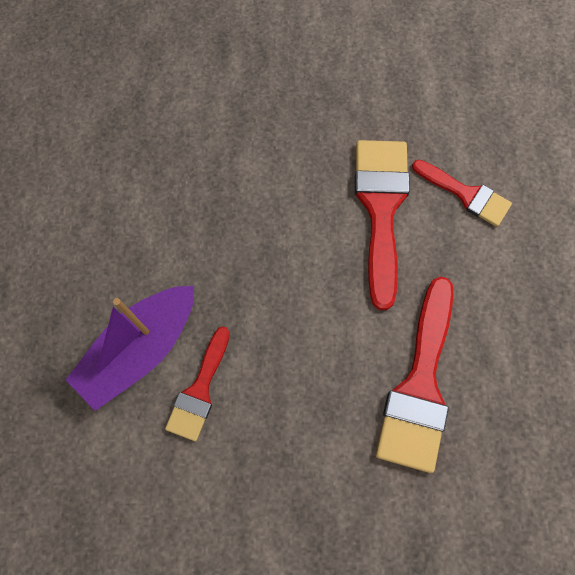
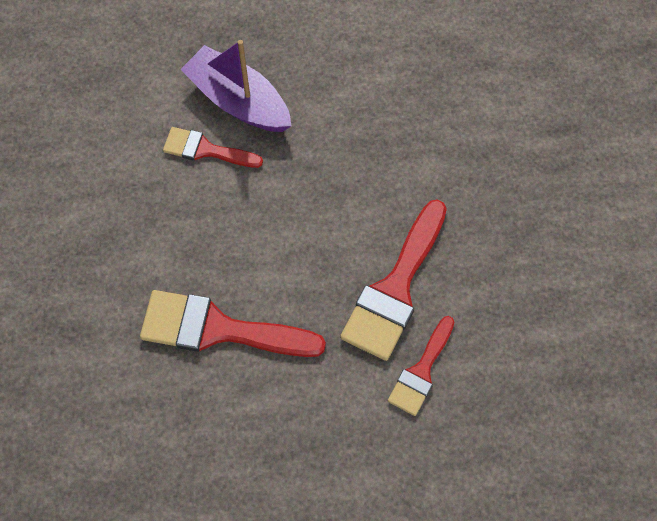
camera: 85 degrees right, 5 degrees down
red brush [355,140,410,310] -> red brush turned 120 degrees clockwise [340,200,447,361]

